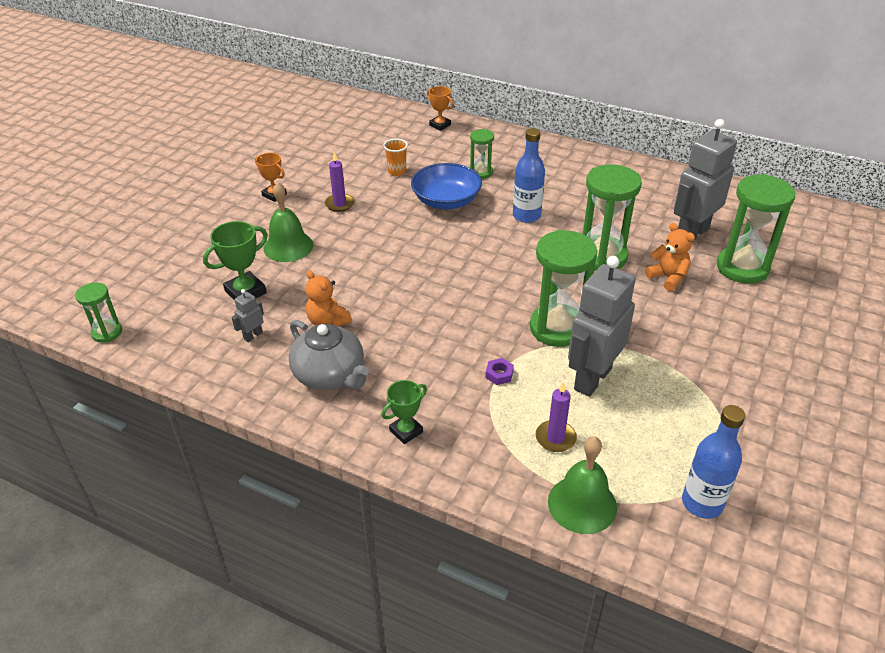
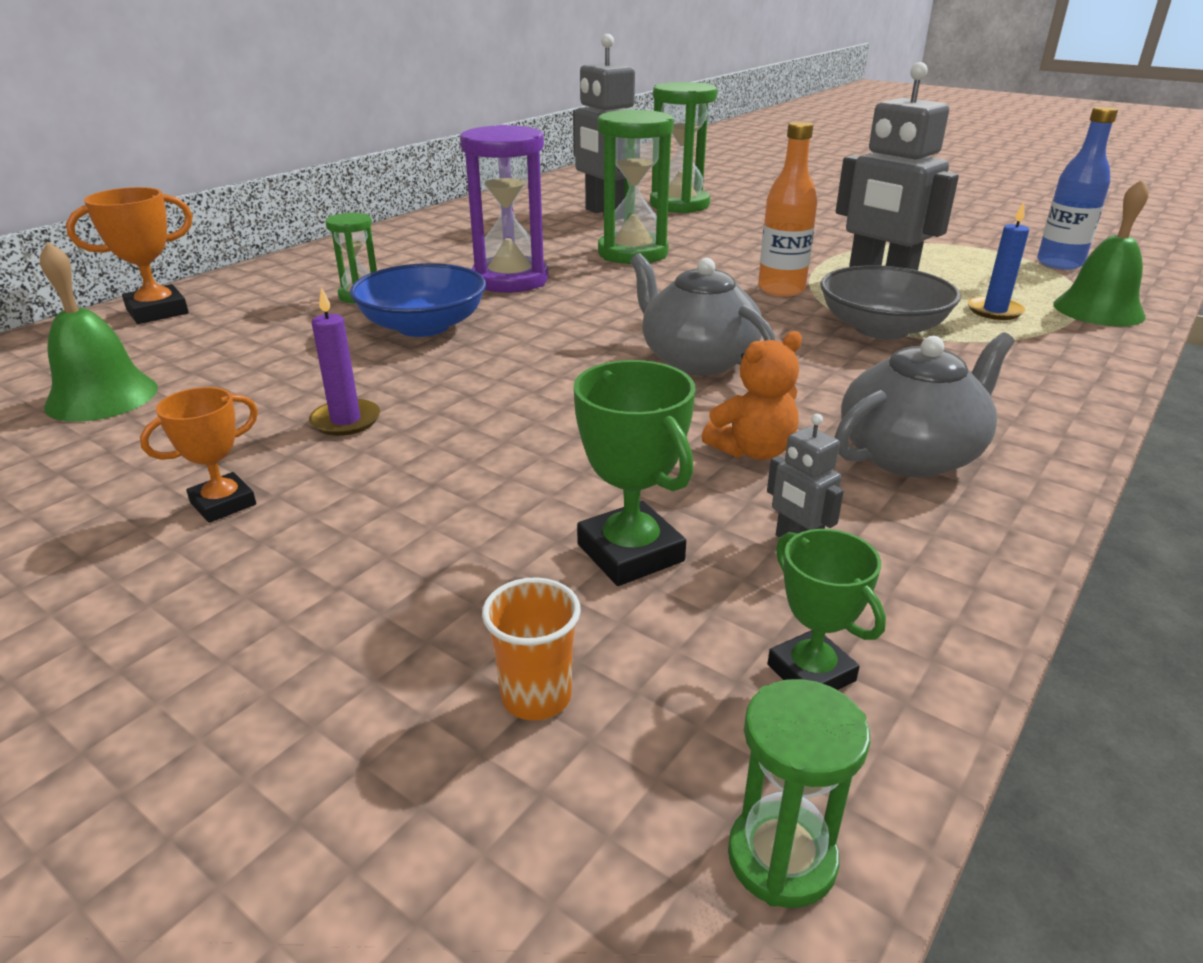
camera: 80 degrees left, 10 degrees down
green bell [264,182,313,262] -> green bell moved to [40,241,158,422]
green trophy [382,380,427,444] -> green trophy moved to [768,529,886,690]
orange cup [383,138,408,176] -> orange cup moved to [482,577,581,721]
orange trophy [427,86,453,131] -> orange trophy [66,187,193,324], size x1.51
purple nut [486,358,514,385] -> grey bowl [820,265,961,339]
blue bottle [513,128,545,223] -> purple hourglass [460,125,549,293]
green hourglass [530,230,597,347] -> orange bottle [758,121,817,297]
purple candle [535,382,577,452] -> blue candle [968,202,1029,320]
orange teddy bear [645,223,695,291] -> none
none -> grey teapot [630,253,776,375]

